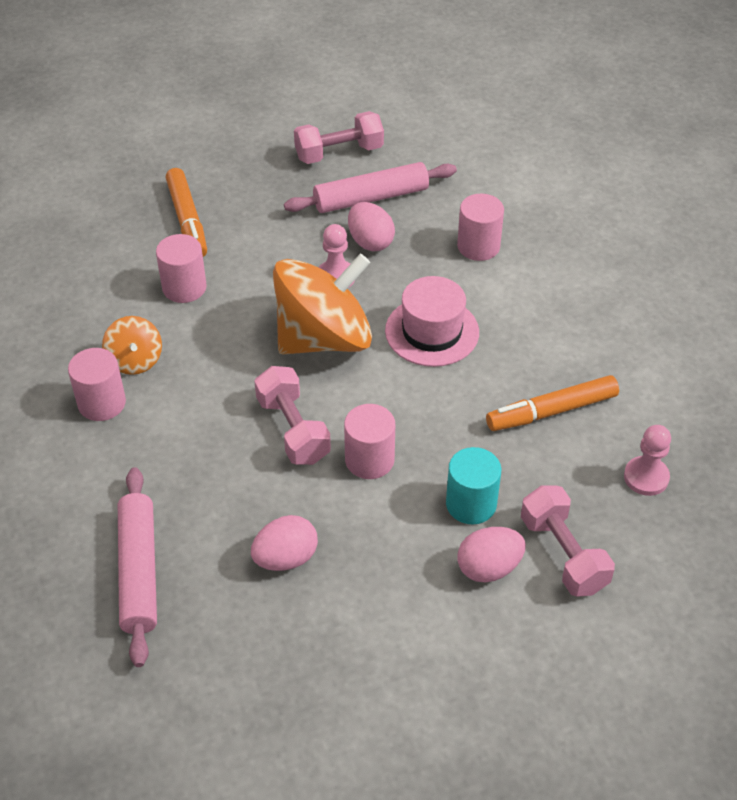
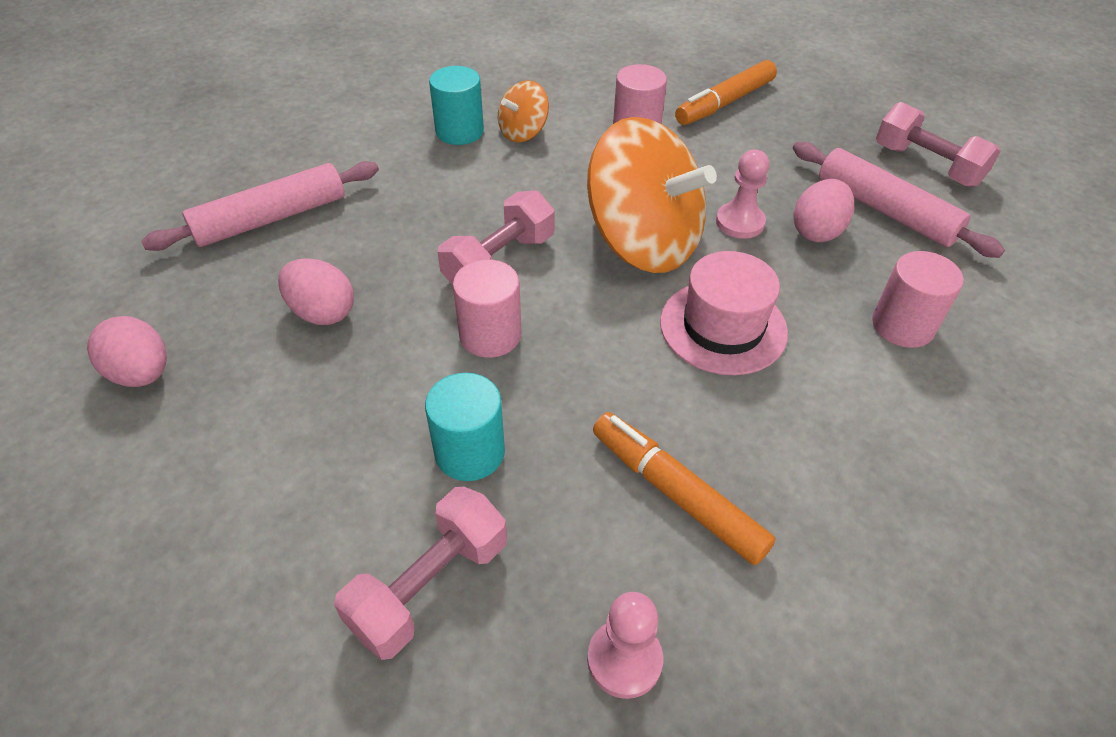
camera: 65 degrees right, 0 degrees up
pink cylinder [68,348,126,421] -> turquoise cylinder [429,66,484,145]
pink egg [457,527,526,582] -> pink egg moved to [87,316,167,387]

